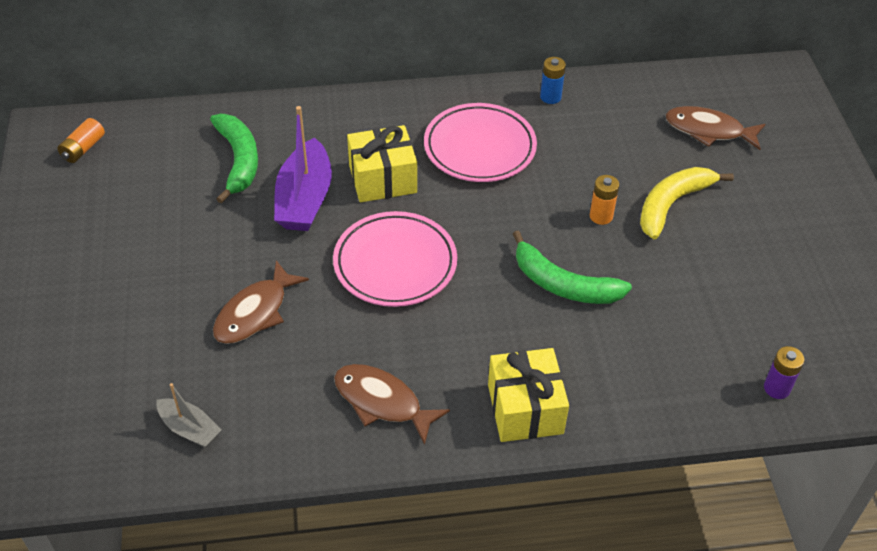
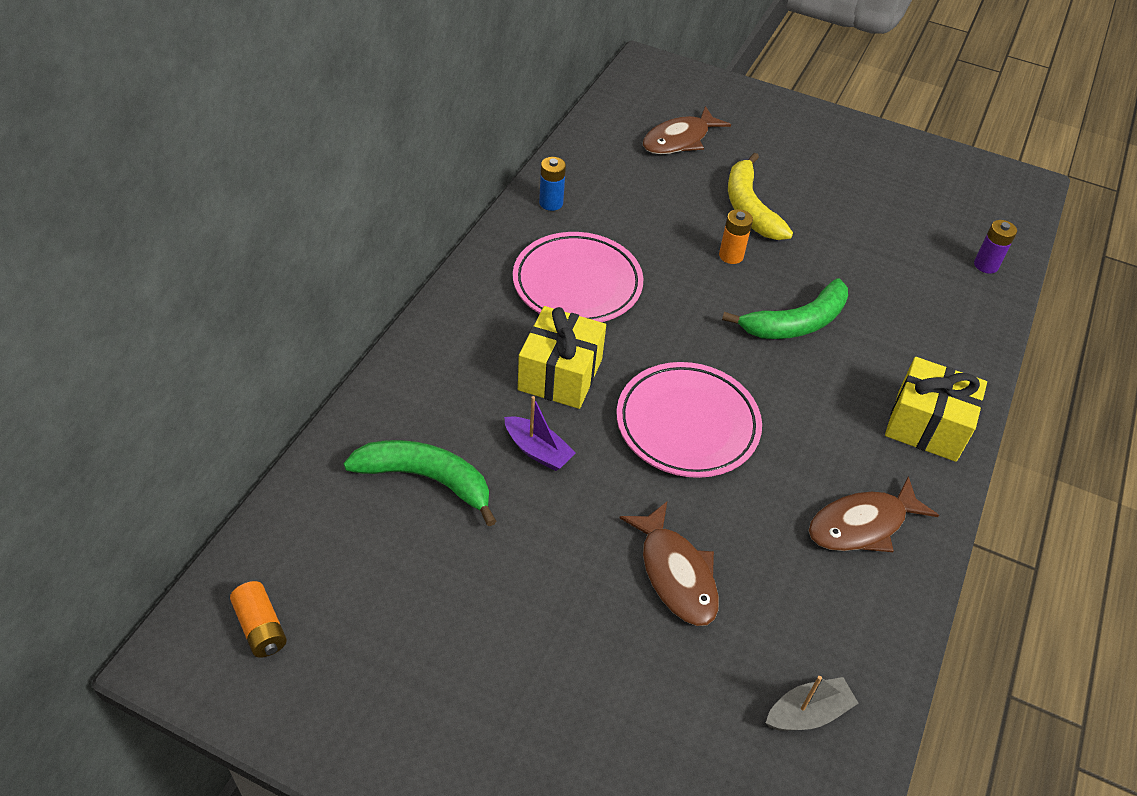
camera: 60 degrees left, 0 degrees up
purple boat [274,106,332,231] -> purple boat [504,396,576,471], size x0.55

